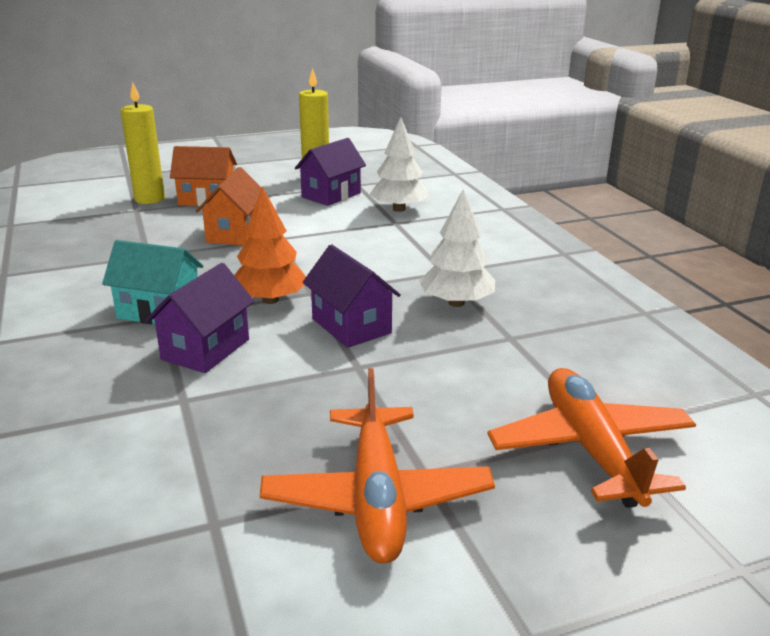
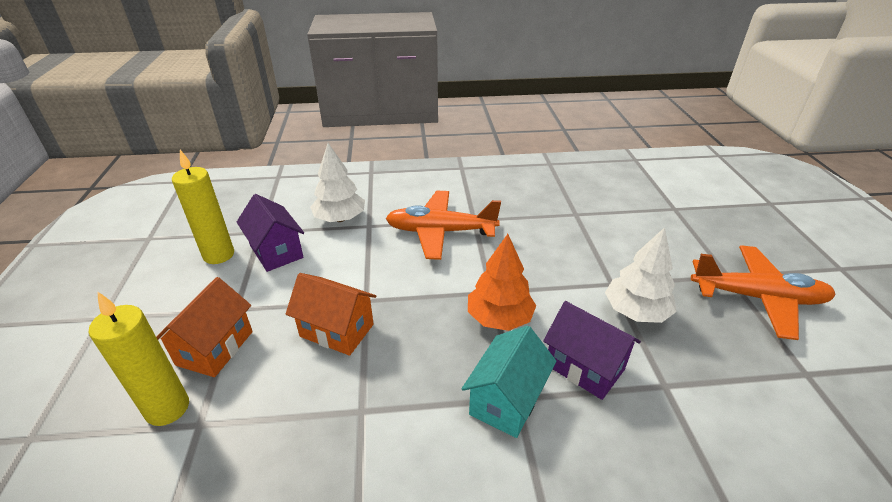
camera: 75 degrees left, 10 degrees up
purple house [303,244,401,348] -> none
white tree [419,189,495,307] -> white tree moved to [605,227,677,323]
orange plane [488,368,696,508] -> orange plane moved to [386,191,501,260]

